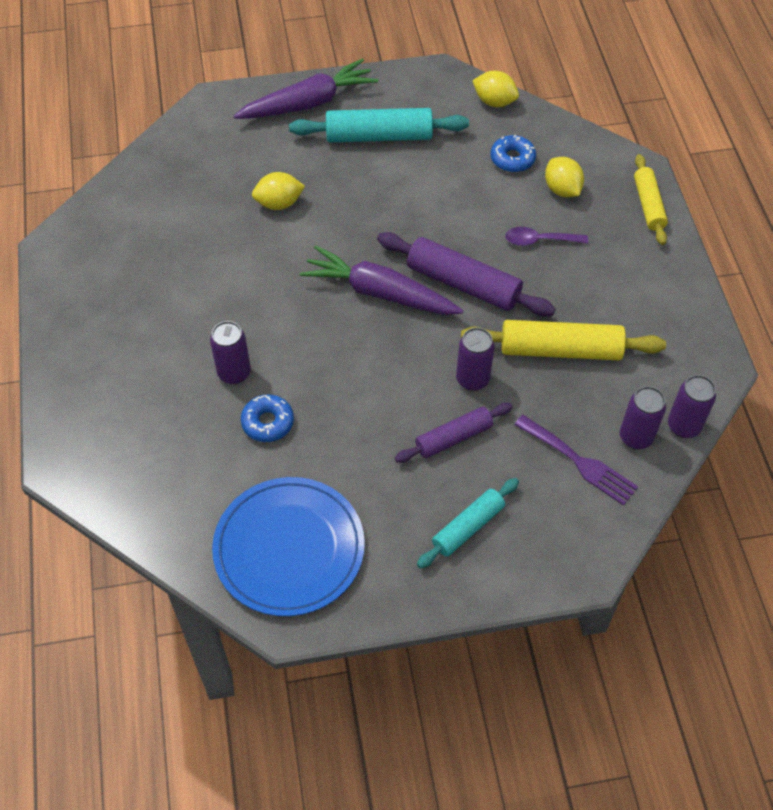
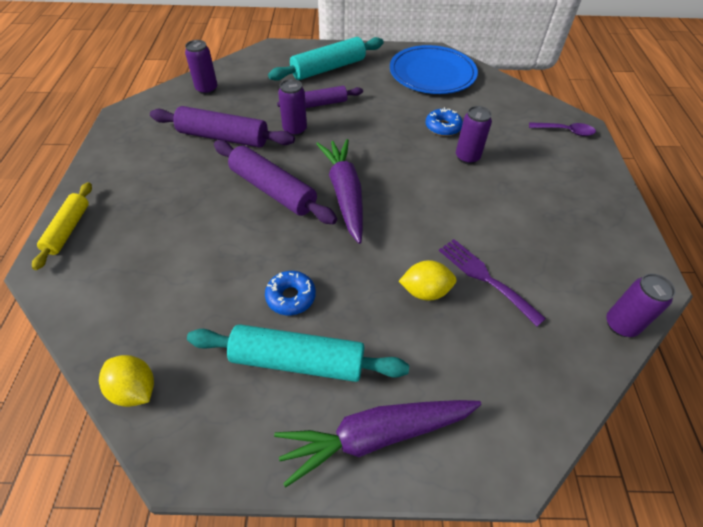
camera: 170 degrees left, 5 degrees down
purple carrot [300,246,463,315] -> purple carrot turned 135 degrees counterclockwise [316,139,363,244]
turquoise rolling pin [417,478,519,568] -> turquoise rolling pin [268,37,384,81], size x1.60
yellow rolling pin [461,320,666,360] -> purple rolling pin [150,106,295,147]
blue donut [491,135,536,172] -> blue donut moved to [265,271,316,315]
purple spoon [505,227,588,246] -> purple spoon moved to [529,122,596,136]
purple fork [514,415,638,506] -> purple fork moved to [439,239,546,326]
yellow lemon [545,157,584,197] -> none
purple can [668,375,716,438] -> purple can moved to [606,273,676,337]

